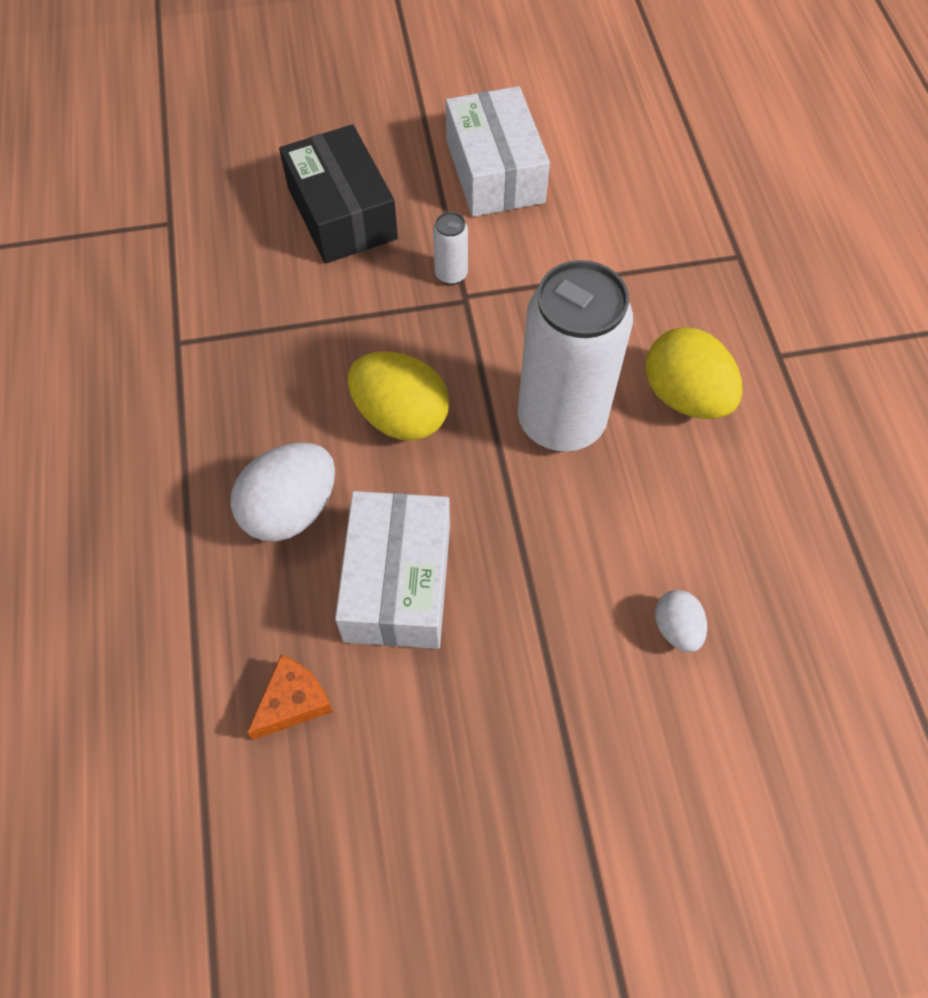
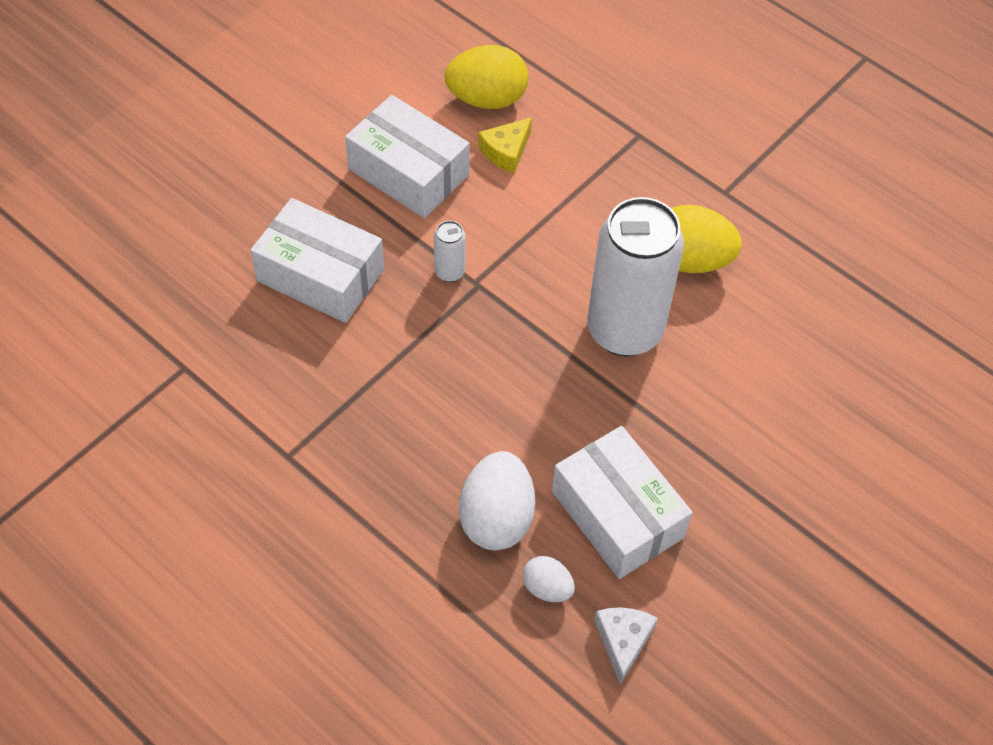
camera: 40 degrees left, 5 degrees down
orange cheese [247,655,333,740] -> white cheese [594,607,658,685]
black box [279,124,398,264] -> white box [250,198,384,323]
yellow egg [348,351,449,440] -> yellow egg moved to [444,45,528,109]
white egg [655,590,707,652] -> white egg moved to [523,556,575,602]
none -> yellow cheese [478,117,532,173]

